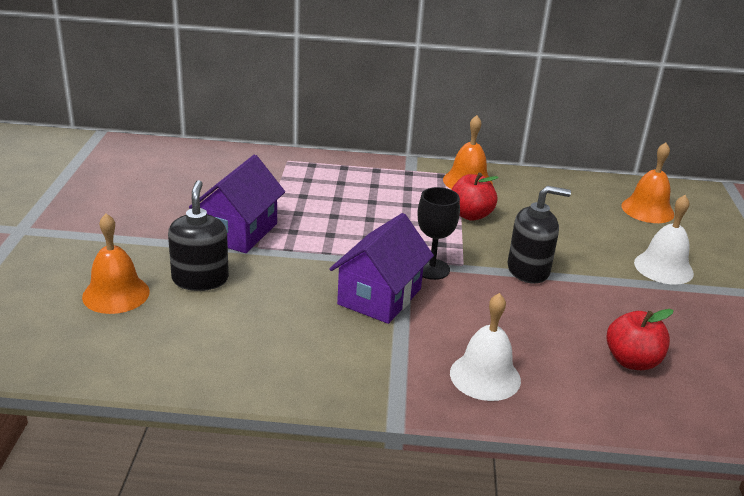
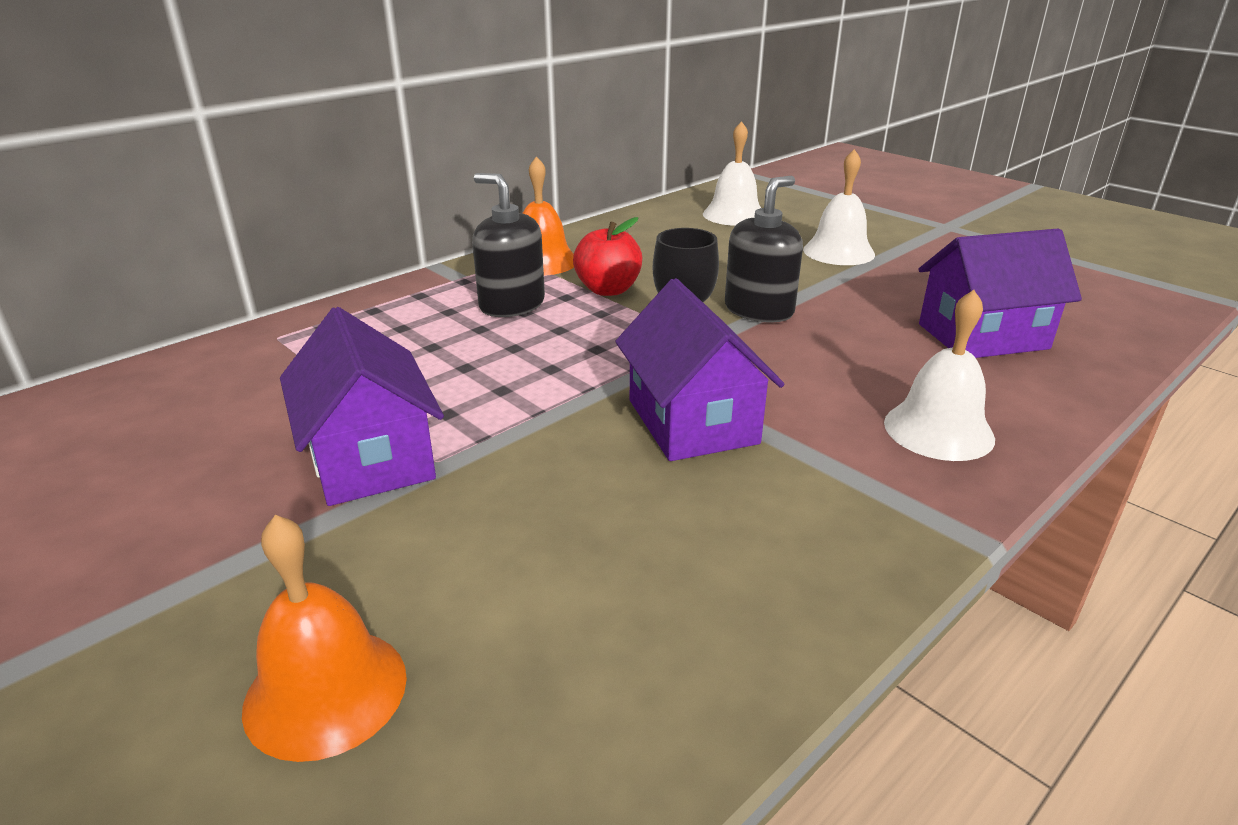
camera: 45 degrees left, 0 degrees up
black soap dispenser [168,180,229,291] -> black soap dispenser moved to [472,173,545,317]
red apple [607,309,674,370] -> purple house [918,229,1082,358]
orange bell [621,142,675,223] -> white bell [703,121,761,226]

